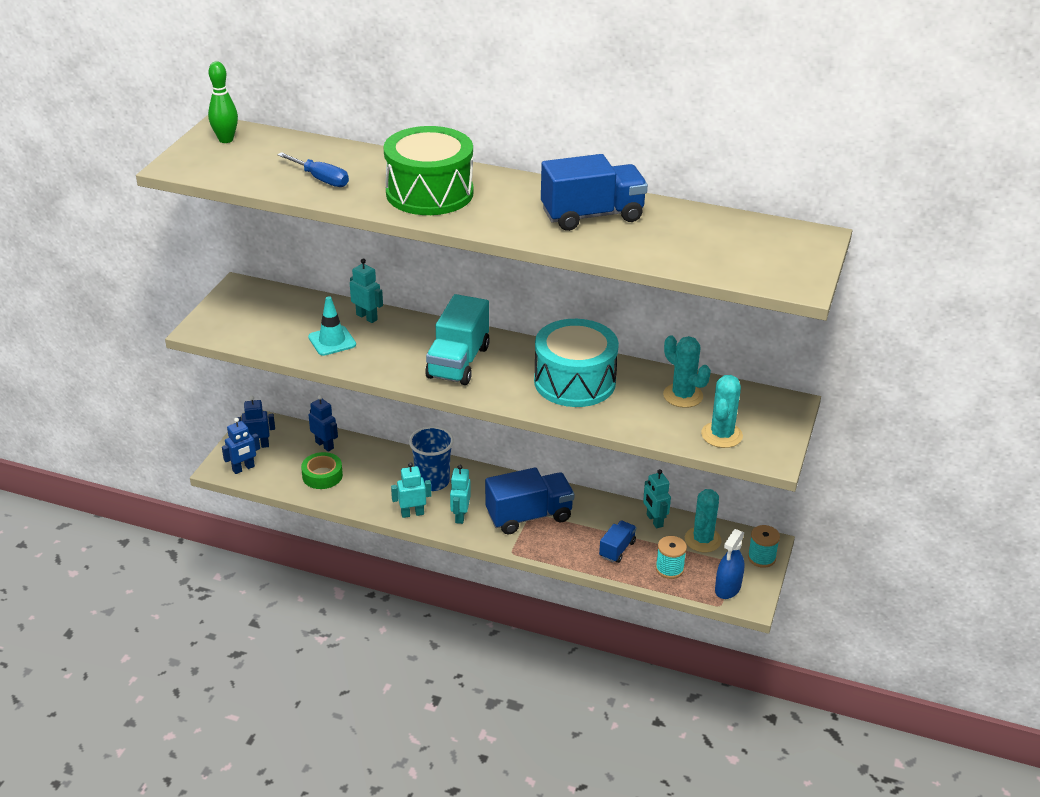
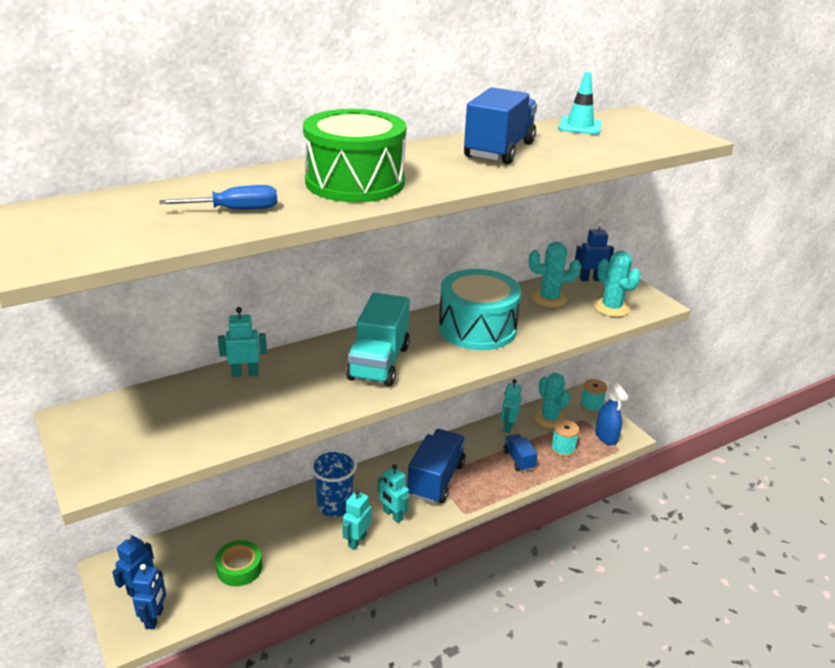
camera: 50 degrees left, 5 degrees down
green bowling pin [208,61,238,143] -> none
turquoise traffic cone [308,296,356,356] -> turquoise traffic cone moved to [558,72,602,135]
blue robot [309,395,338,452] -> blue robot moved to [575,222,614,281]
turquoise truck [425,294,490,385] -> turquoise truck turned 45 degrees clockwise [346,293,410,386]
turquoise robot [643,469,671,528] -> turquoise robot turned 90 degrees clockwise [501,379,522,433]

